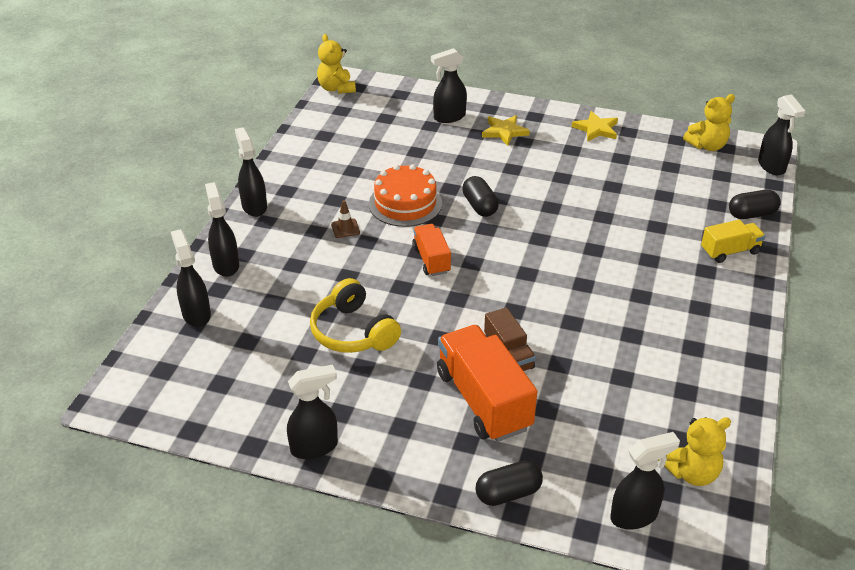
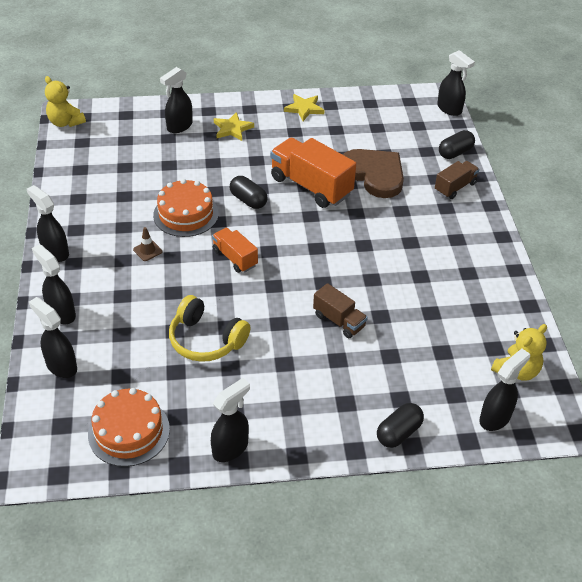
camera: 25 degrees left, 5 degrees up
orange truck [437,325,537,442] -> orange truck moved to [270,138,356,208]
yellow teddy bear [683,94,735,151] -> none
yellow truck [701,220,765,263] -> brown truck [435,161,479,199]
none -> orange cake [88,388,170,467]
none -> brown heart [343,149,404,198]

